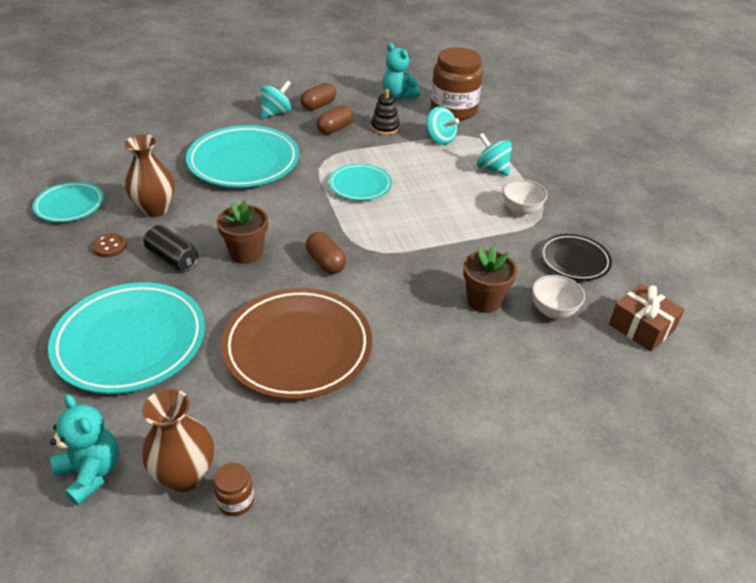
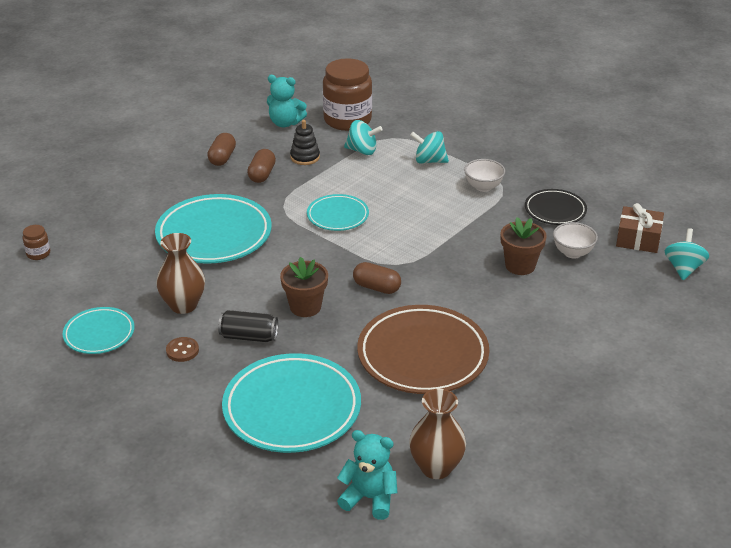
camera: 30 degrees left, 5 degrees down
brown jar [213,463,254,516] -> brown jar moved to [22,225,50,260]
turquoise spinning top [260,80,291,118] -> turquoise spinning top moved to [665,228,709,280]

